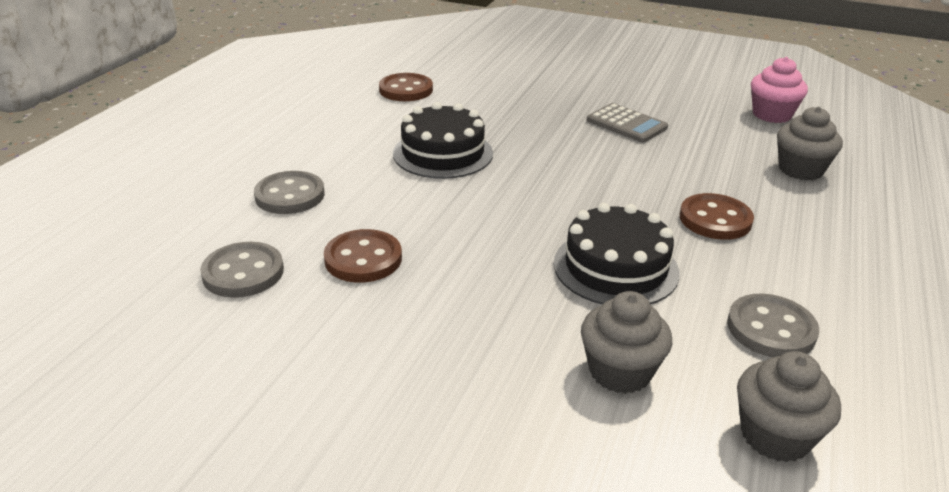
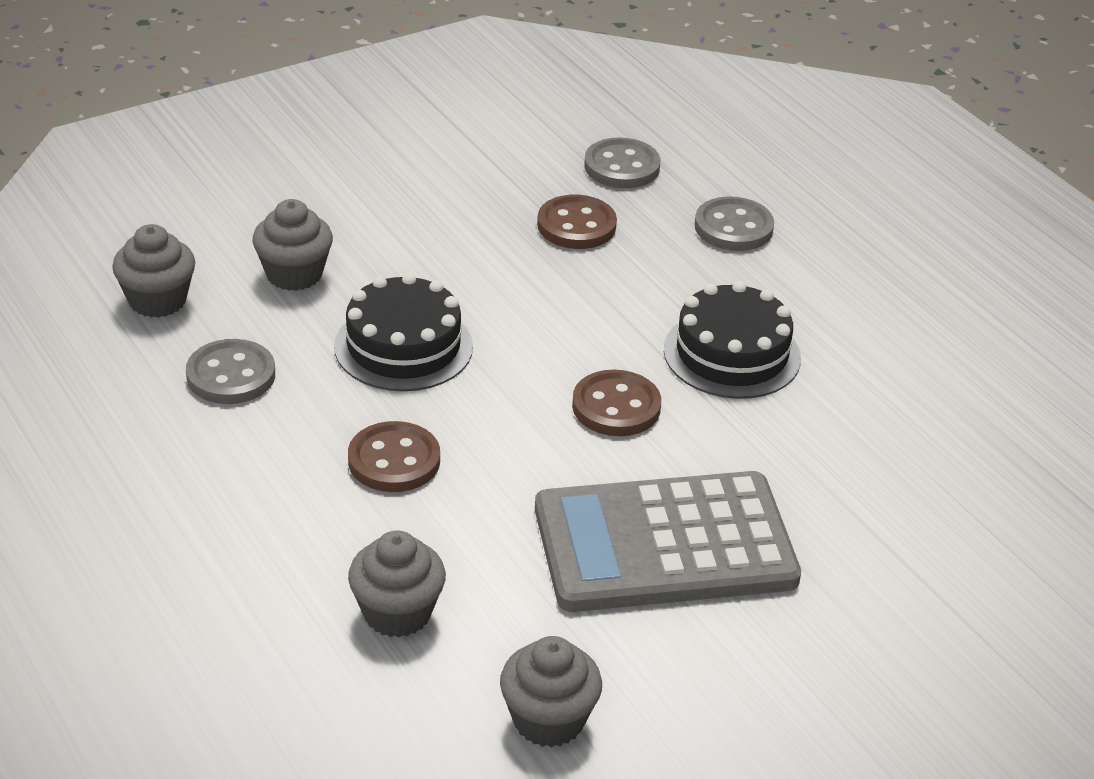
camera: 125 degrees right, 5 degrees up
brown button [379,73,433,101] -> brown button moved to [572,370,661,436]
grey calculator [586,103,668,143] -> grey calculator [535,471,801,612], size x2.09
pink cupcake [751,57,808,123] -> grey cupcake [500,636,602,747]

